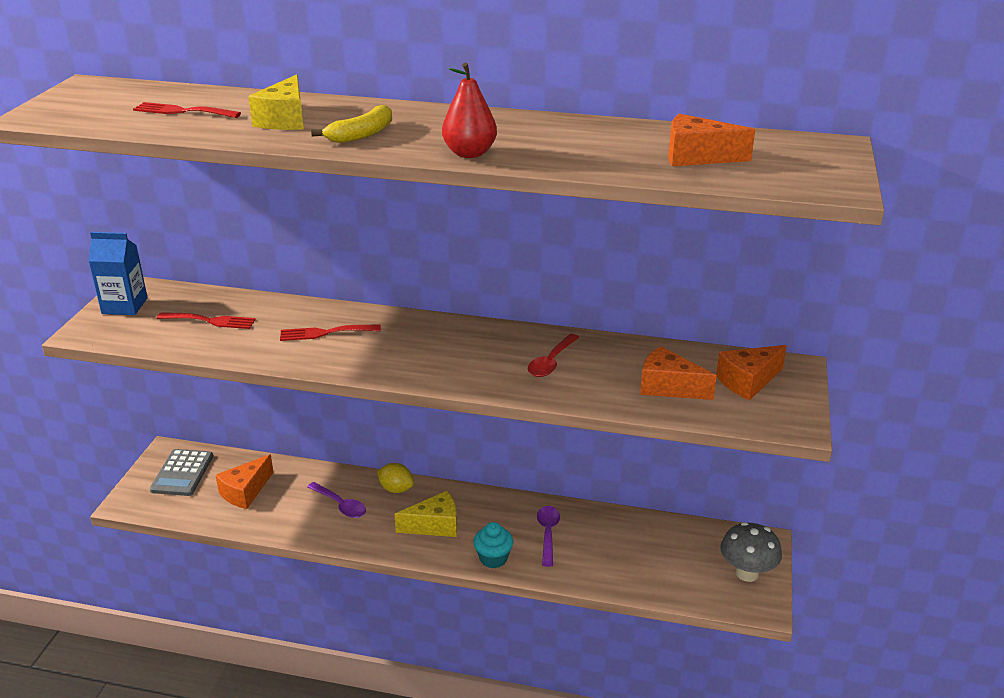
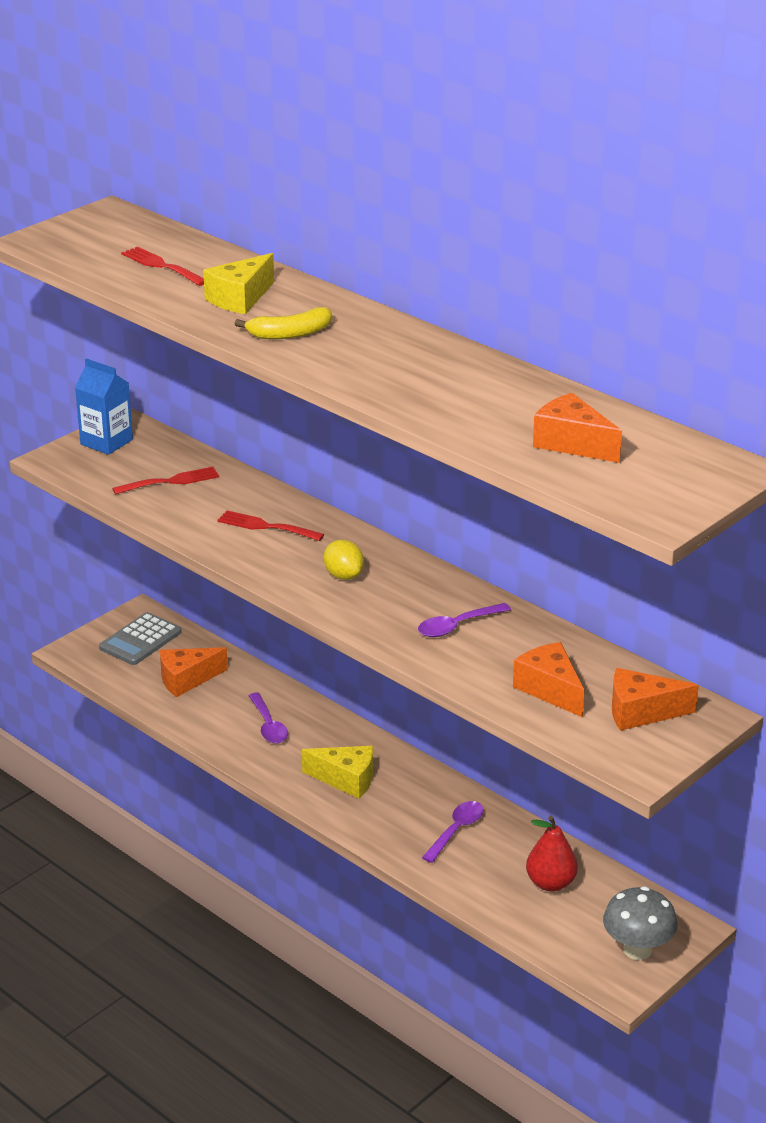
camera: 30 degrees right, 0 degrees up
red fork [157,312,256,329] -> red fork turned 60 degrees counterclockwise [112,467,219,495]
yellow lemon [377,463,414,493] -> yellow lemon moved to [323,540,364,580]
red pear [442,63,497,158] -> red pear moved to [526,816,578,891]
turquoise cupcake [473,522,513,568] -> none
red spoon [528,334,580,377] -> purple spoon [418,603,511,637]

